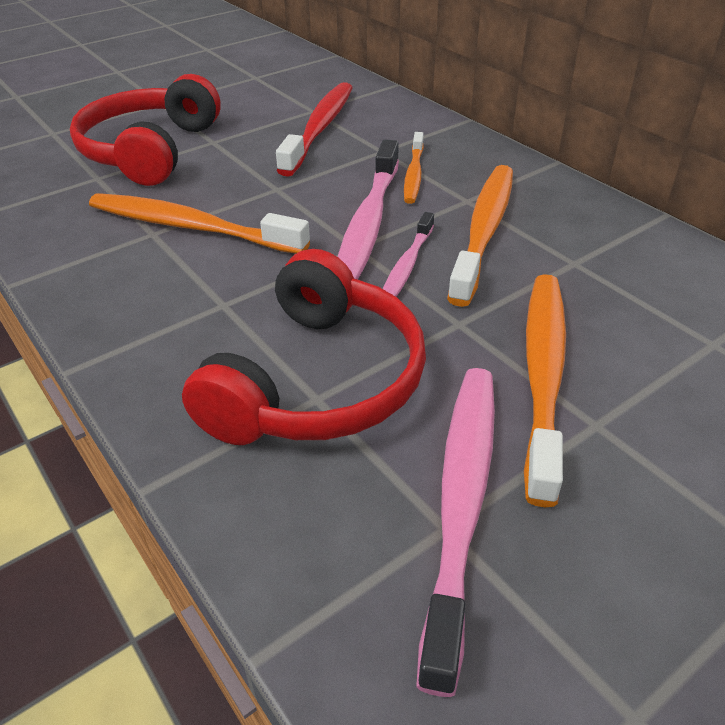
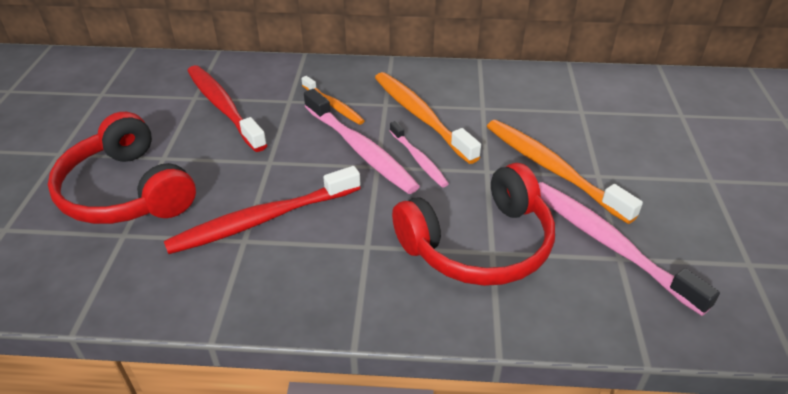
camera: 50 degrees left, 0 degrees up
orange toothbrush [89,193,310,254] -> red toothbrush [164,166,361,254]
red headphones [182,249,426,445] -> red headphones turned 90 degrees clockwise [392,163,555,286]

